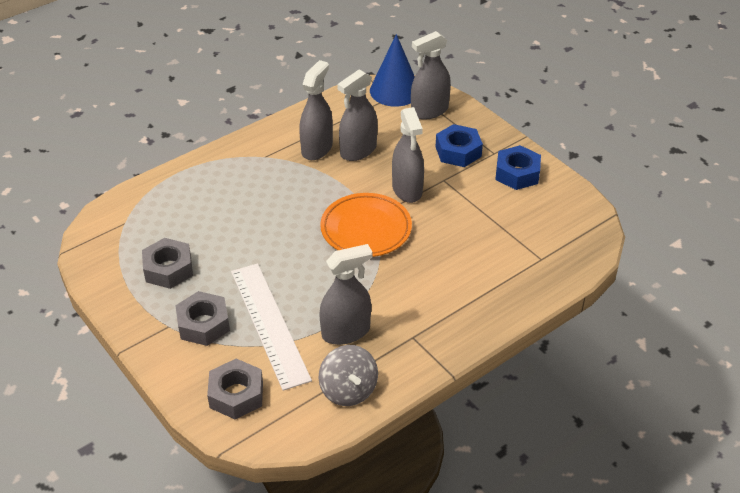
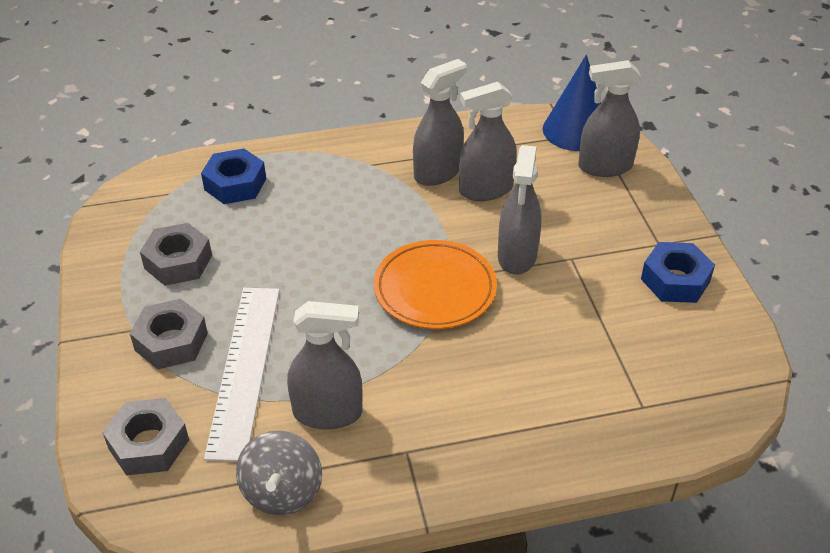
camera: 25 degrees right, 0 degrees up
blue nut [435,124,483,167] -> blue nut moved to [201,148,266,204]

